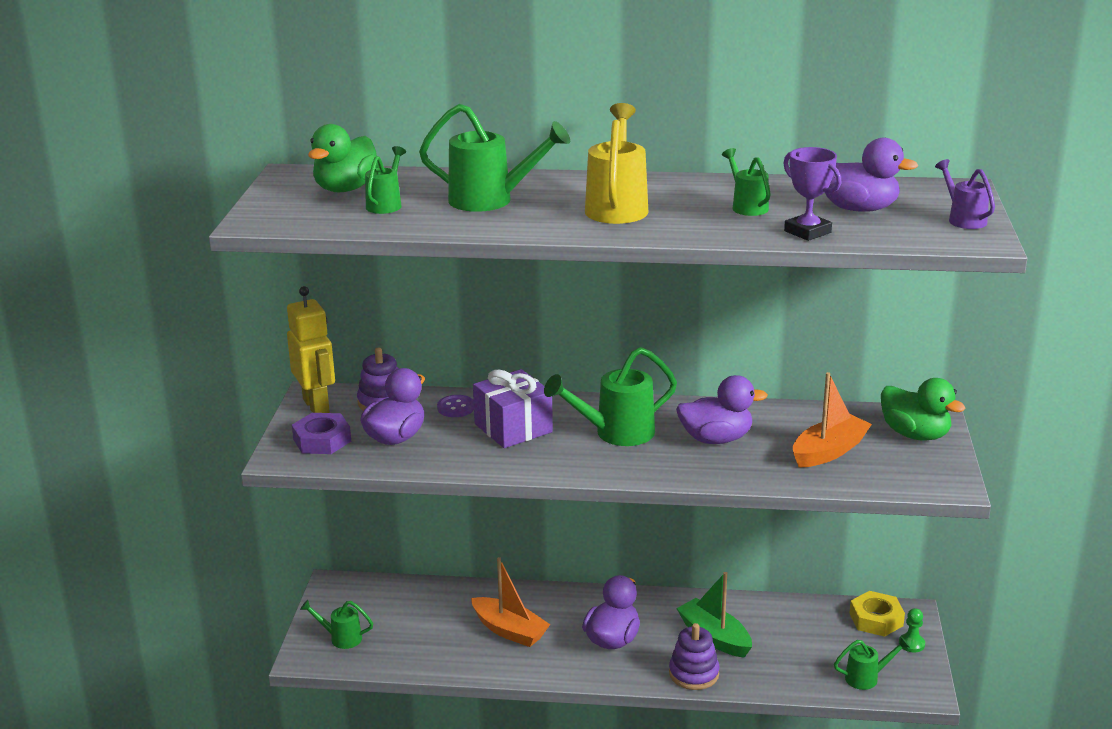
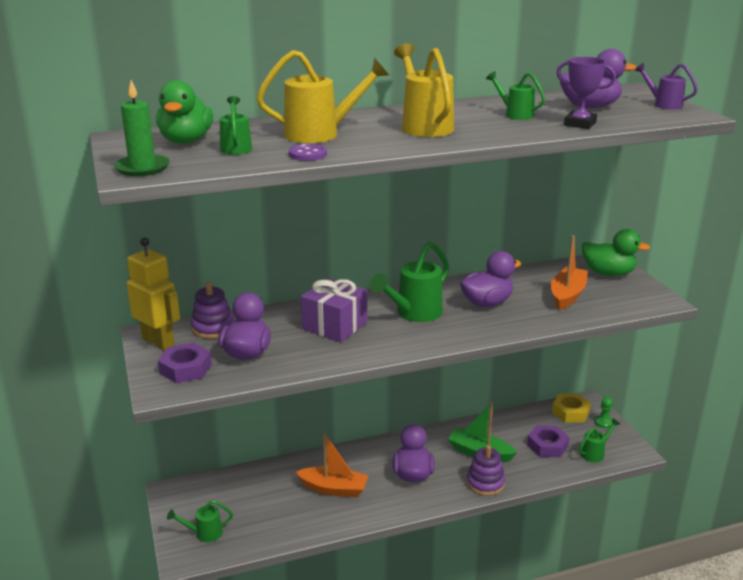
camera: 25 degrees left, 0 degrees up
green watering can [419,104,570,212] -> yellow watering can [256,50,389,143]
purple button [437,395,474,417] -> purple button moved to [289,144,327,161]
none -> green candle [114,80,170,176]
none -> purple nut [527,425,569,457]

